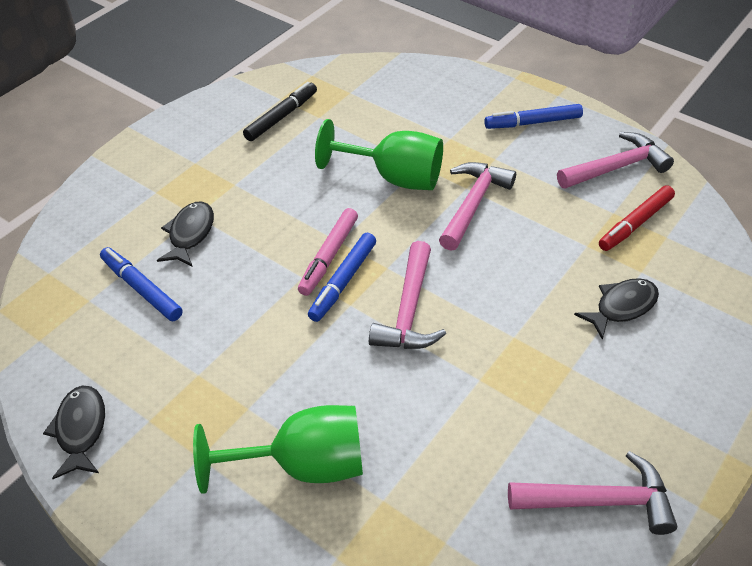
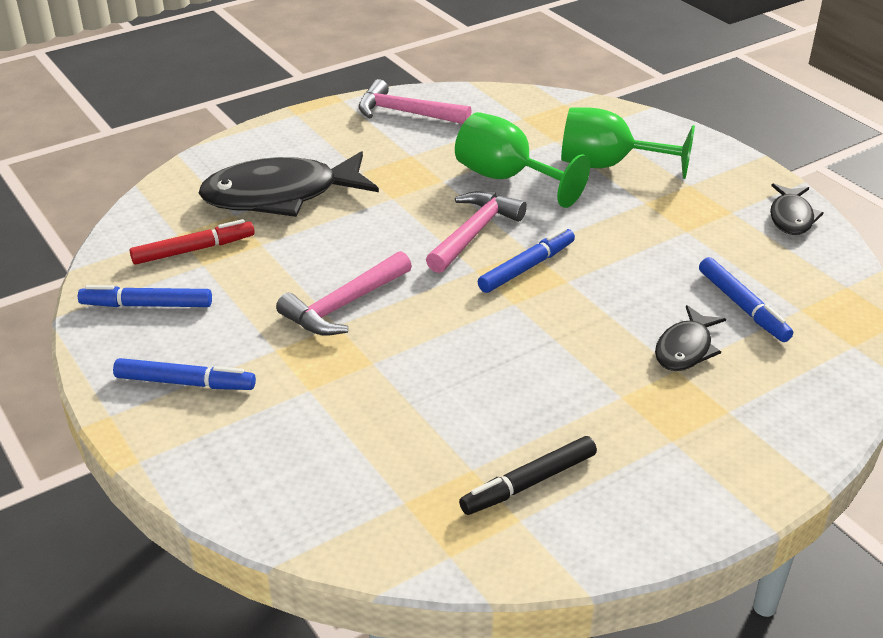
camera: 160 degrees left, 10 degrees down
pink marker [298,208,358,296] -> none
green goblet [315,119,443,190] -> green goblet moved to [455,112,590,208]
pink hammer [557,132,674,189] -> blue marker [78,285,212,307]
black fish [574,278,659,340] -> black fish [199,151,379,217], size x1.97

